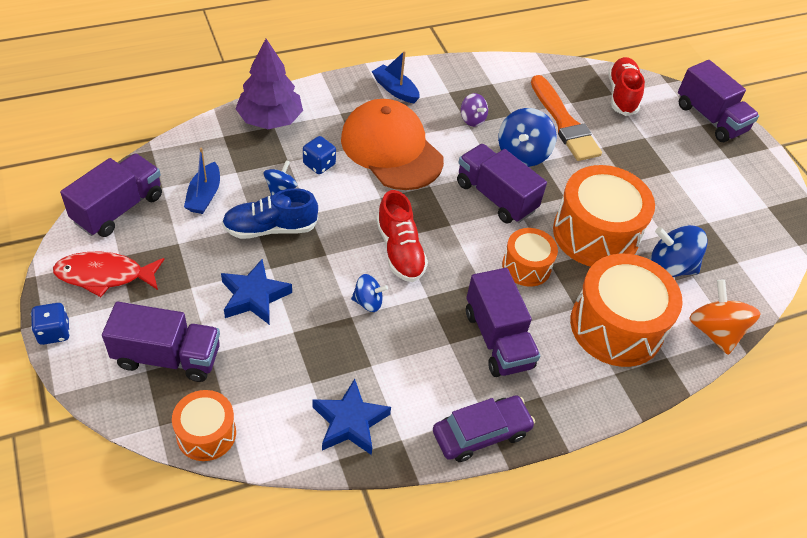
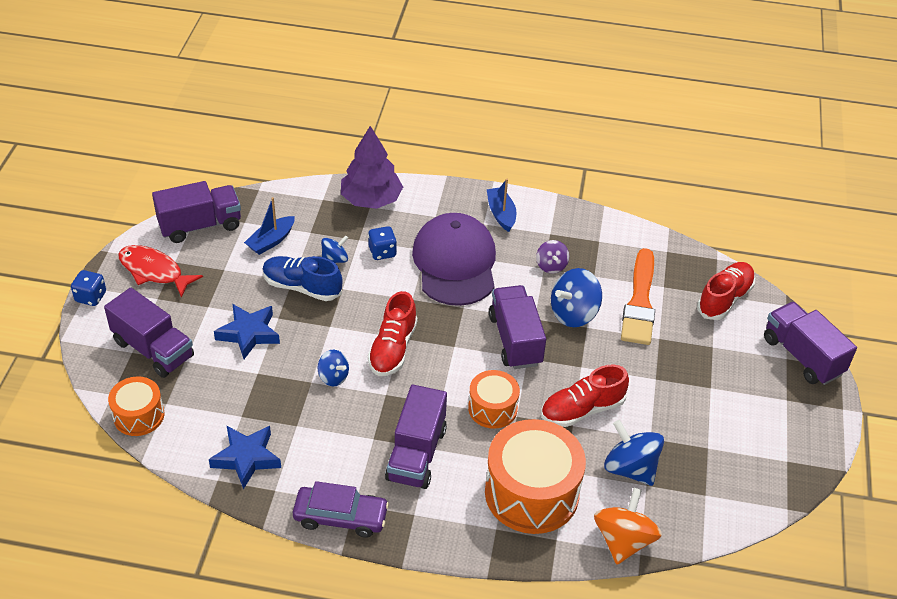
camera: 35 degrees right, 5 degrees down
orange cap [341,99,444,190] -> purple cap [412,213,496,306]
orange drum [553,165,655,267] -> red shoe [541,365,629,427]
purple truck [678,60,759,142] -> purple truck turned 150 degrees clockwise [764,302,857,385]

